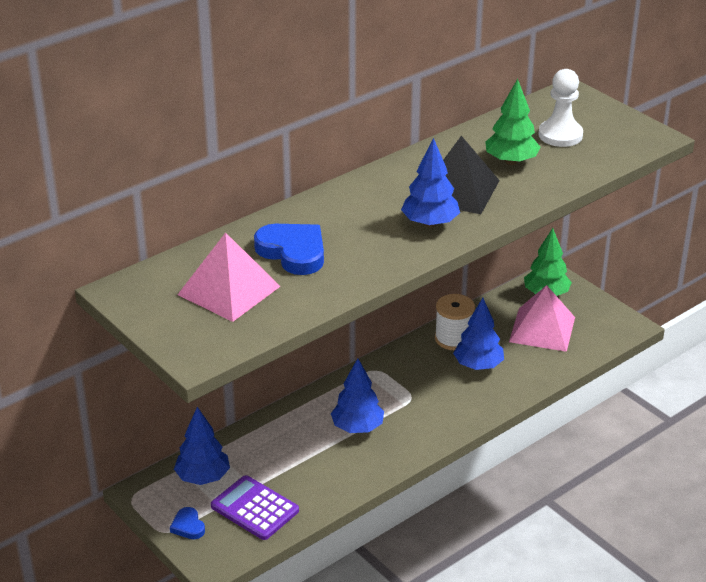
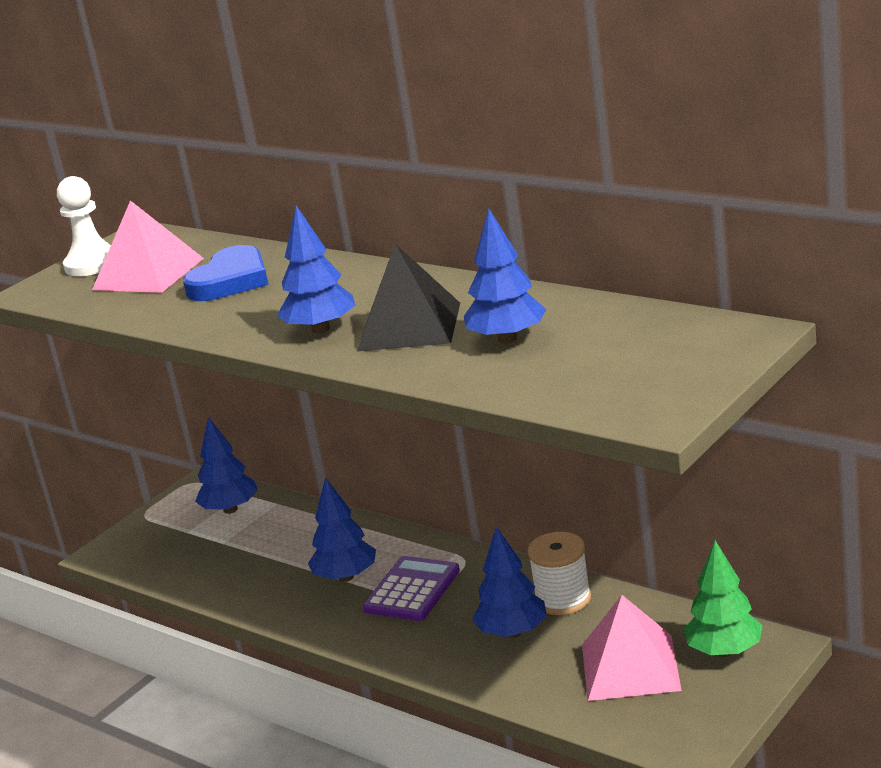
camera: 80 degrees right, 10 degrees down
blue heart [170,507,205,539] -> none
purple calculator [211,475,299,540] -> purple calculator moved to [363,556,460,621]
green tree [485,79,541,165] -> blue tree [464,208,546,344]
white pawn [539,69,583,147] -> white pawn moved to [57,176,111,276]

